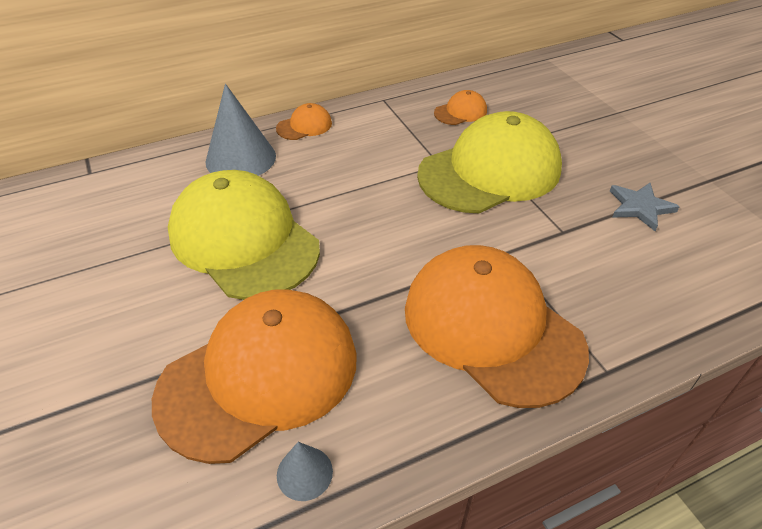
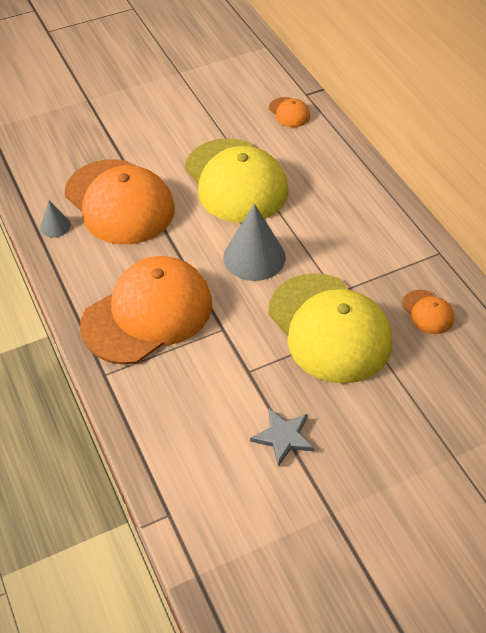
camera: 90 degrees right, 5 degrees up
yellow cap [168,170,320,300] -> yellow cap turned 105 degrees clockwise [185,138,289,223]
grey cone [205,84,276,176] -> grey cone moved to [223,204,286,281]
orange cap [276,103,332,140] -> orange cap moved to [269,97,310,127]

